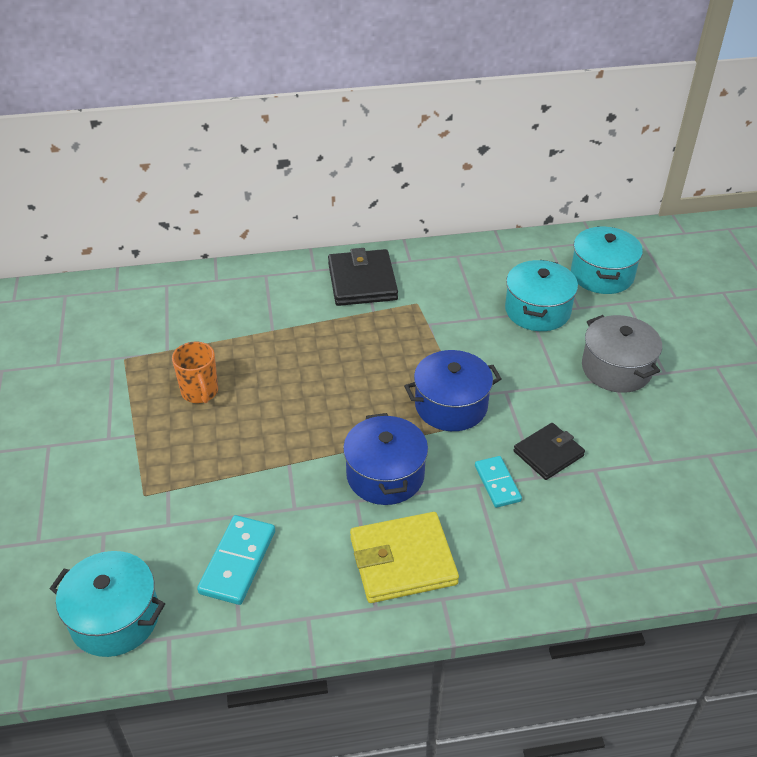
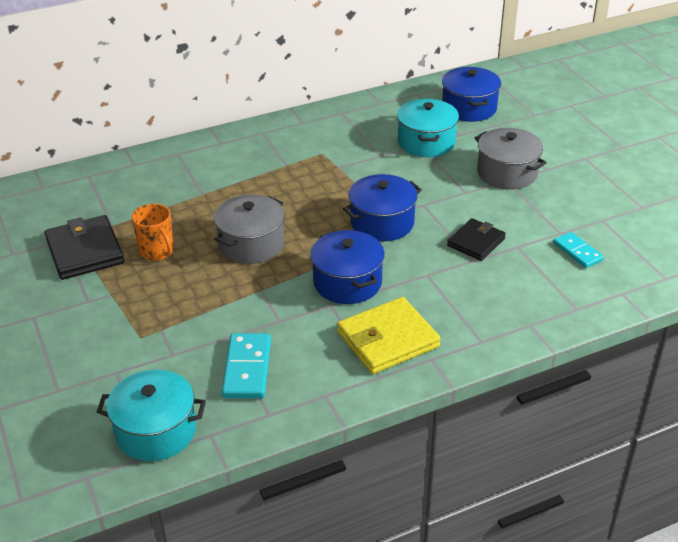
camera: 15 degrees left, 5 degrees down
black wallet [328,248,398,306] -> black wallet moved to [45,215,125,280]
turquoise domino [475,456,522,508] -> turquoise domino moved to [553,232,604,268]
turquoise pot [571,226,643,294] -> blue pot [442,67,501,122]
none -> grey pot [214,194,285,264]

